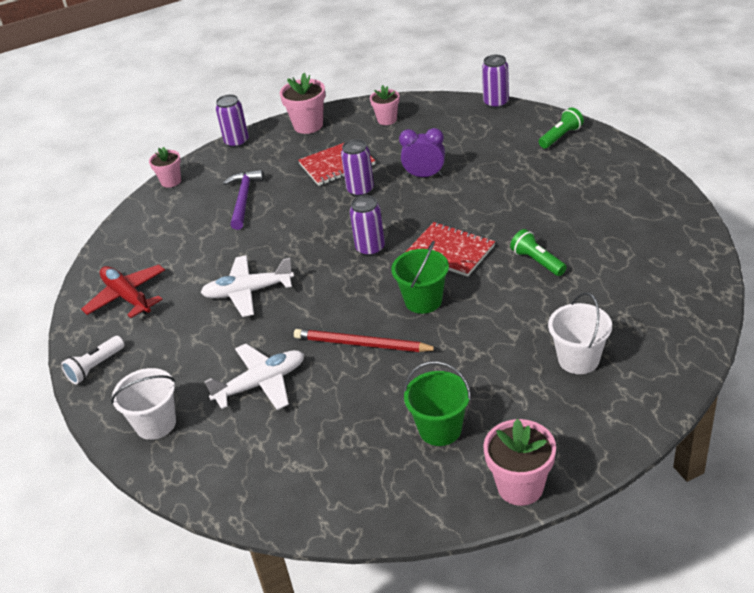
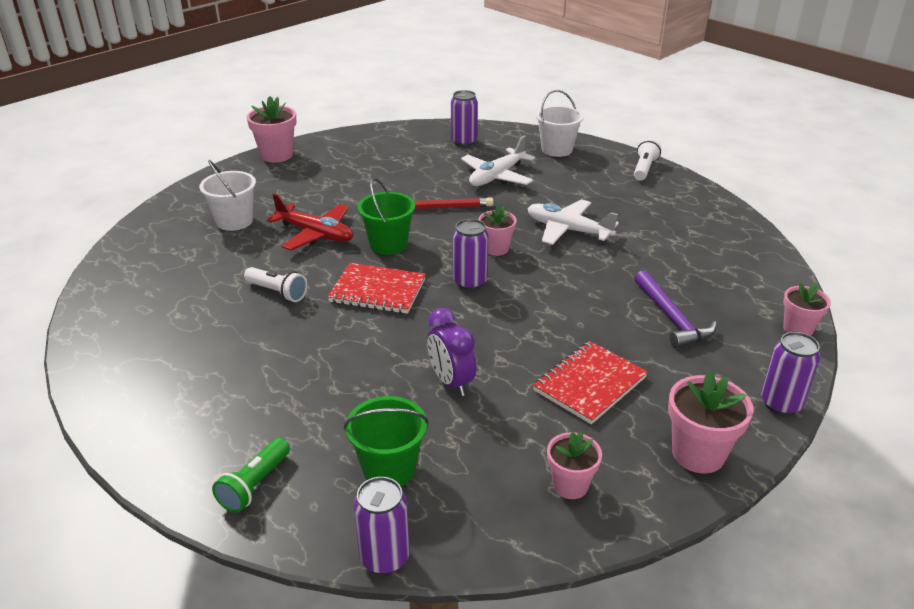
camera: 155 degrees right, 5 degrees down
red plane [81,265,165,318] -> red plane moved to [267,194,353,250]
white plane [200,255,294,317] -> white plane turned 120 degrees counterclockwise [527,199,619,245]
purple can [341,139,374,197] -> purple can moved to [451,90,478,147]
purple clock [399,128,445,177] -> purple clock turned 75 degrees clockwise [427,308,476,396]
green bucket [404,361,471,446] -> green bucket moved to [344,396,429,486]
green flashlight [510,229,567,276] -> white flashlight [244,267,308,302]
none -> pink flower pot [478,205,517,256]

